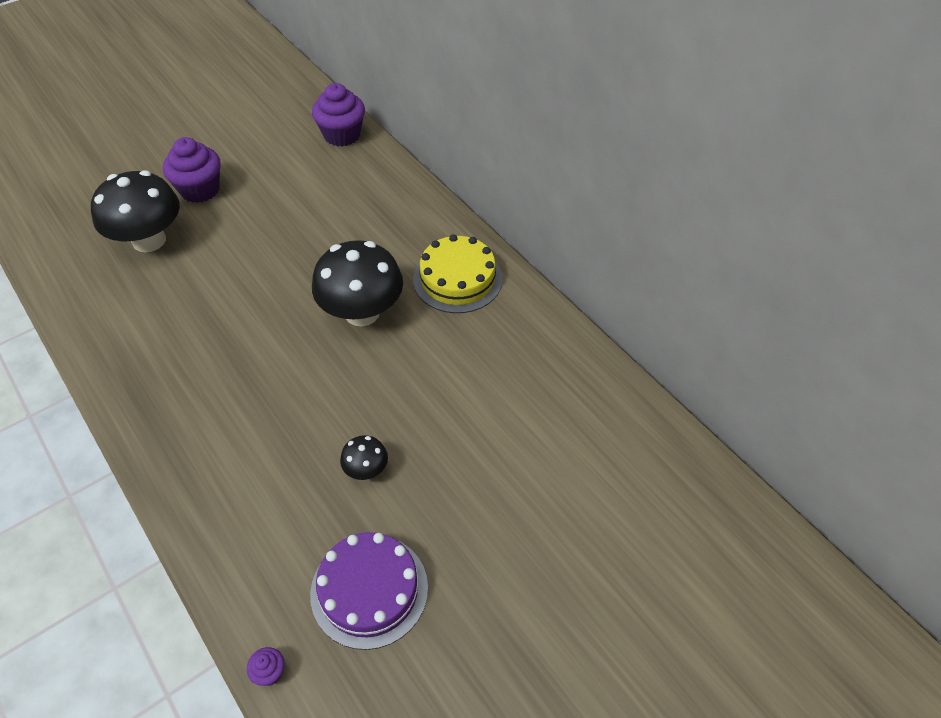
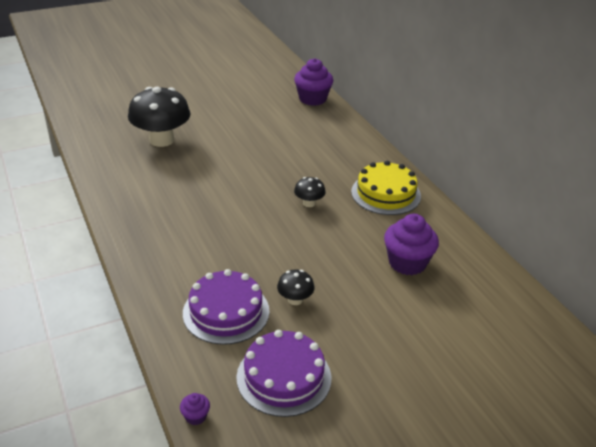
camera: 10 degrees right, 15 degrees down
purple cupcake [163,137,221,203] -> purple cupcake moved to [384,214,439,275]
black mushroom [312,240,403,326] -> black mushroom [294,177,326,207], size x0.46
none -> purple cake [183,269,269,345]

